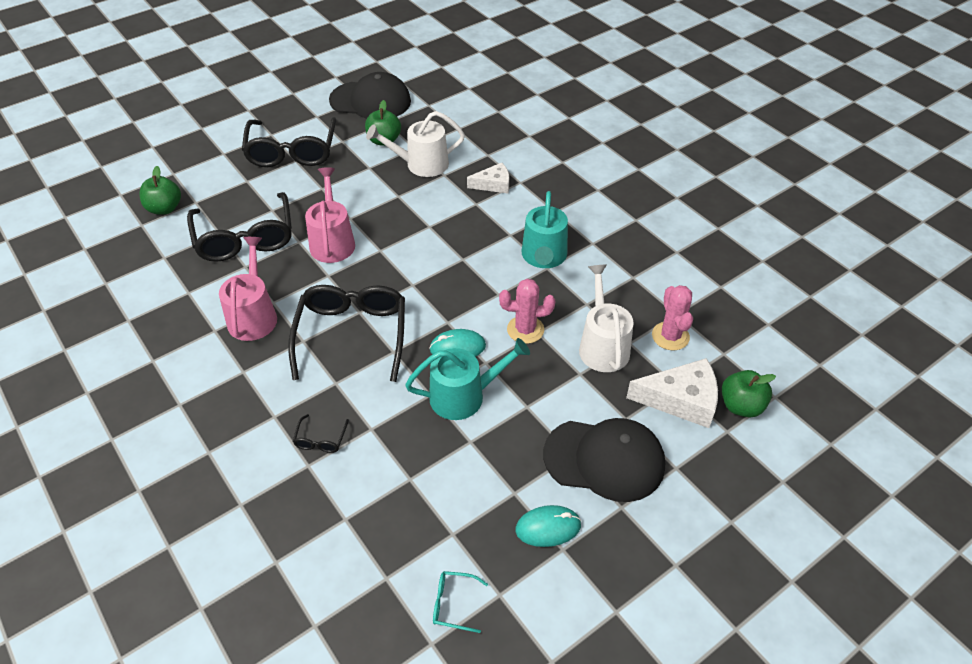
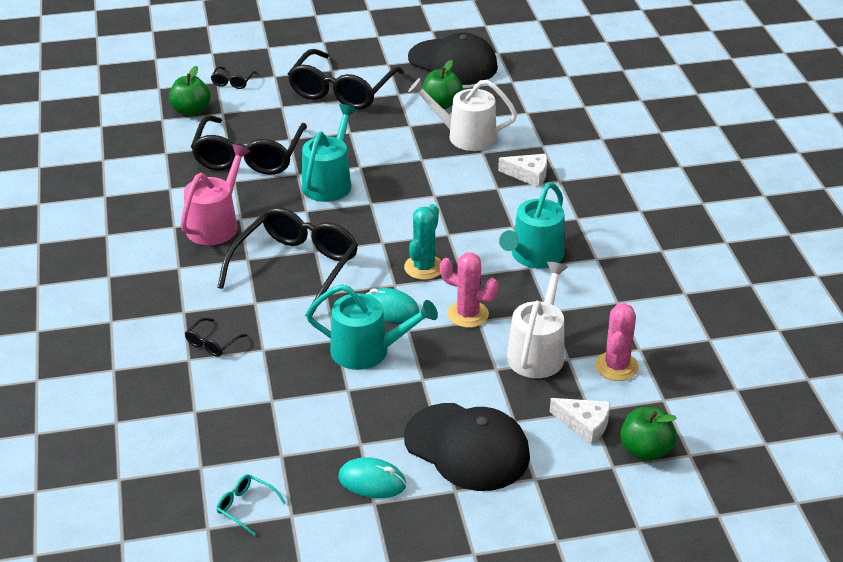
camera: 25 degrees right, 10 degrees down
pink watering can [305,167,355,263] -> turquoise watering can [302,104,357,202]
white cheese [626,358,718,428] -> white cheese [550,398,610,445], size x0.62
none -> black glasses [211,66,257,89]
none -> turquoise cactus [404,204,441,280]

